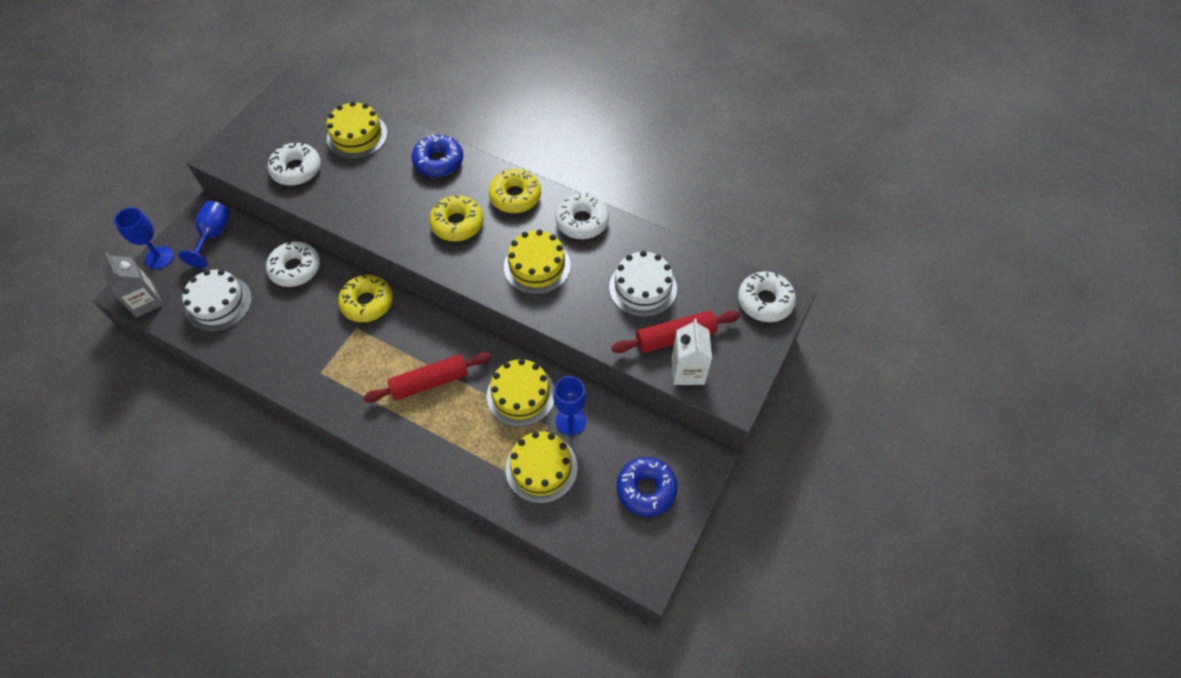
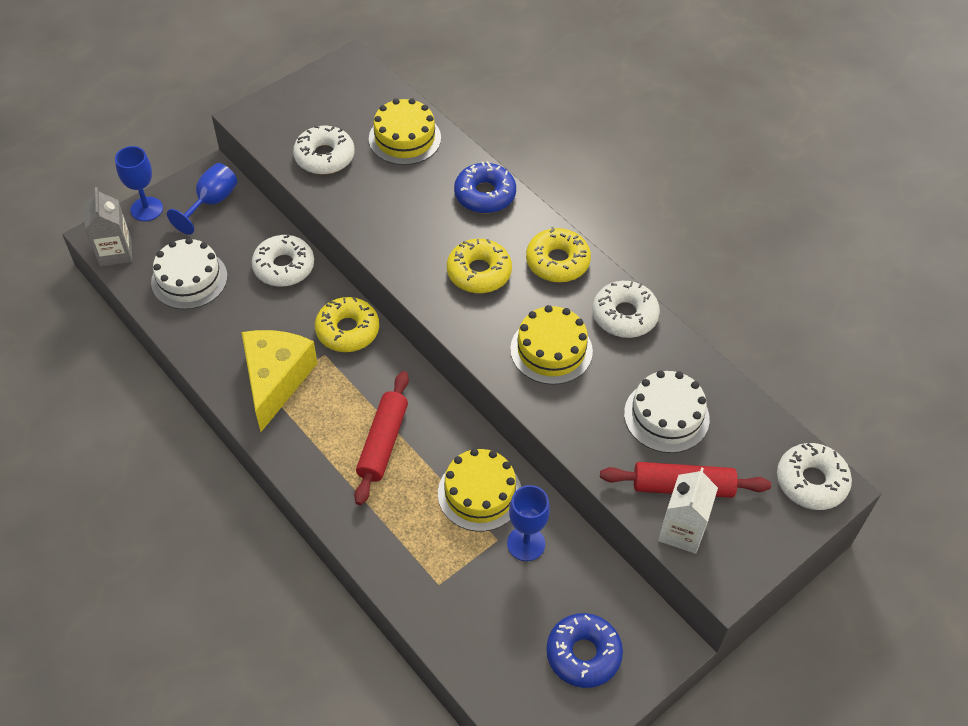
camera: 20 degrees right, 5 degrees down
red rolling pin [363,352,491,403] -> red rolling pin turned 75 degrees counterclockwise [354,371,409,505]
yellow cake [506,431,578,503] -> none
none -> yellow cheese [242,330,318,432]

